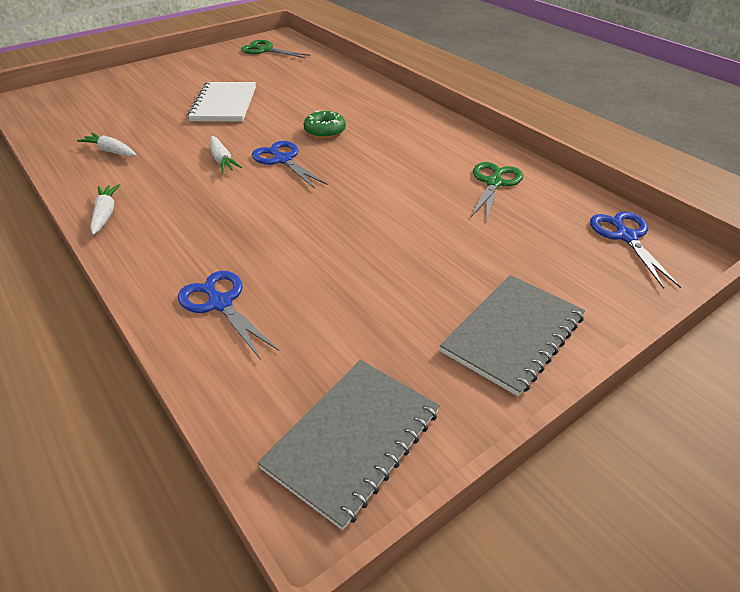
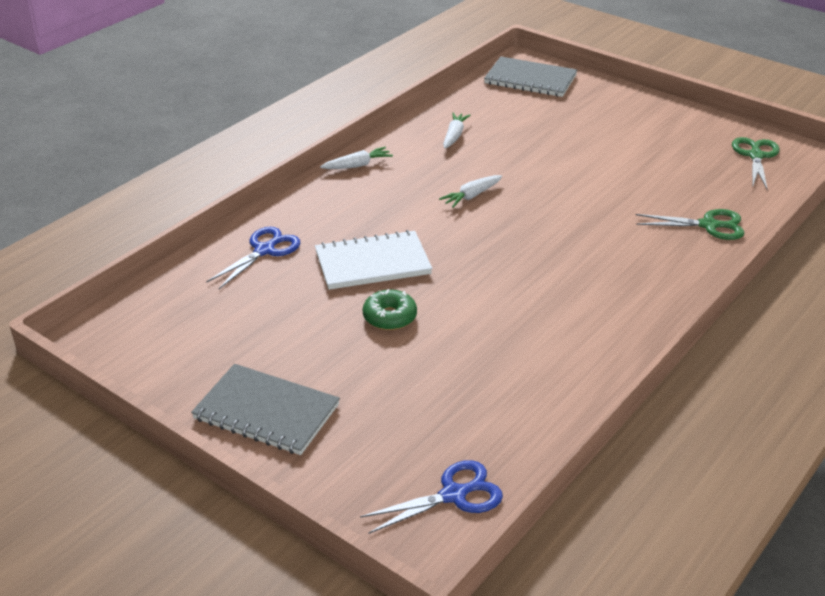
camera: 75 degrees right, 5 degrees down
white notebook [188,82,256,122] -> white notebook moved to [315,230,432,290]
blue scissors [252,141,328,189] -> none
grey notebook [258,360,440,530] -> grey notebook moved to [484,57,577,97]
green donut [304,111,346,139] -> green donut moved to [363,289,417,330]
green scissors [470,162,523,223] -> green scissors moved to [636,209,745,240]

